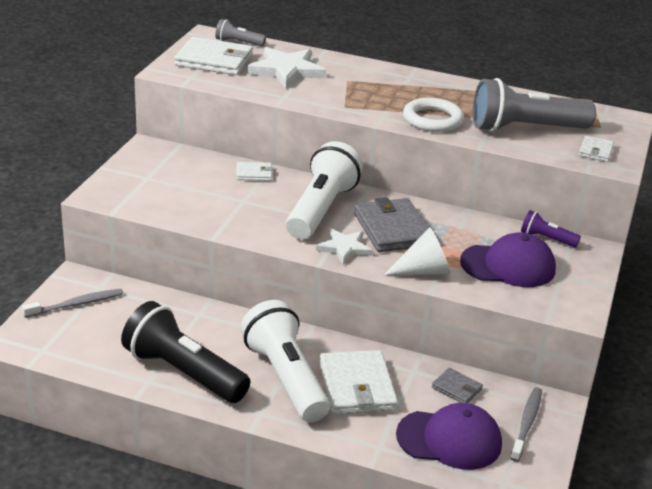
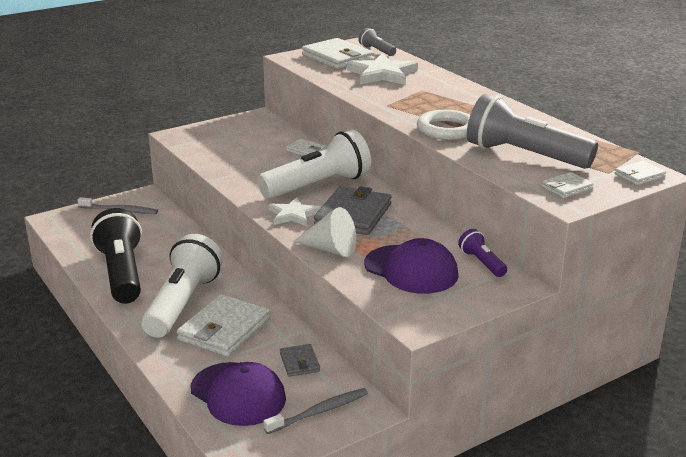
camera: 40 degrees right, 5 degrees down
none -> white wallet [615,161,666,185]

